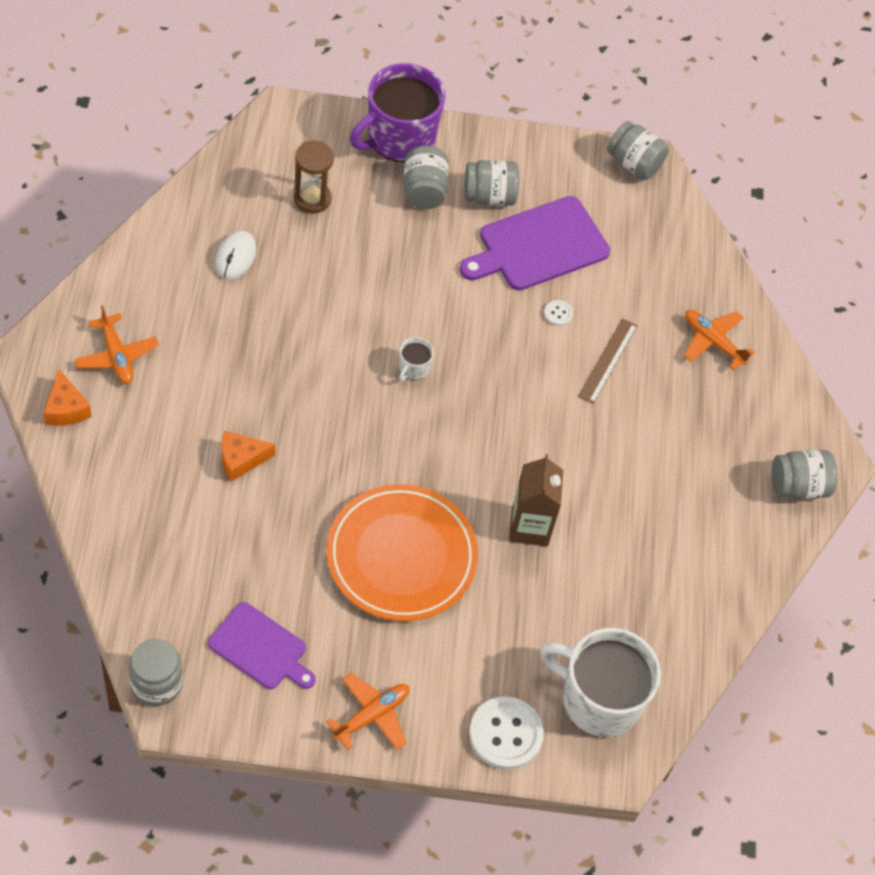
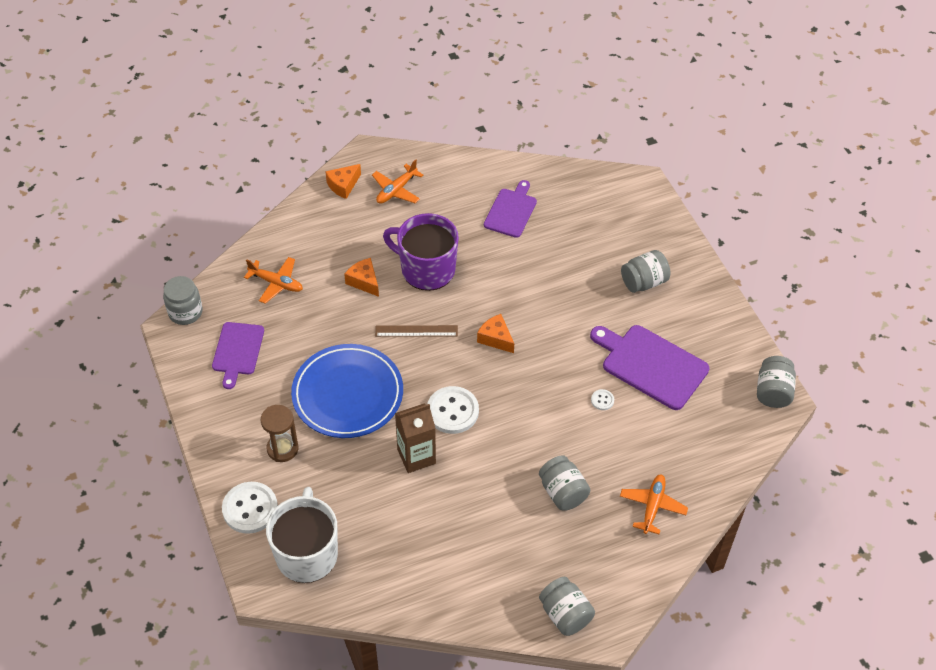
camera: 70 degrees right, 5 degrees down
white mouse [215,231,256,280] -> purple cutting board [484,180,537,238]
brown hourglass [294,141,334,213] -> brown hourglass moved to [261,405,298,462]
orange plane [326,673,409,750] -> orange plane moved to [244,257,303,304]
orange plate [327,484,478,621] -> blue plate [291,344,403,438]
purple mug [350,63,446,163] -> purple mug moved to [383,213,459,291]
white mug [399,337,434,381] -> orange cheese [477,314,514,353]
grey jar [464,160,519,206] -> grey jar moved to [539,455,590,511]
brown ruler [578,318,637,404] -> brown ruler moved to [375,325,458,337]
none -> white button [427,386,479,434]

